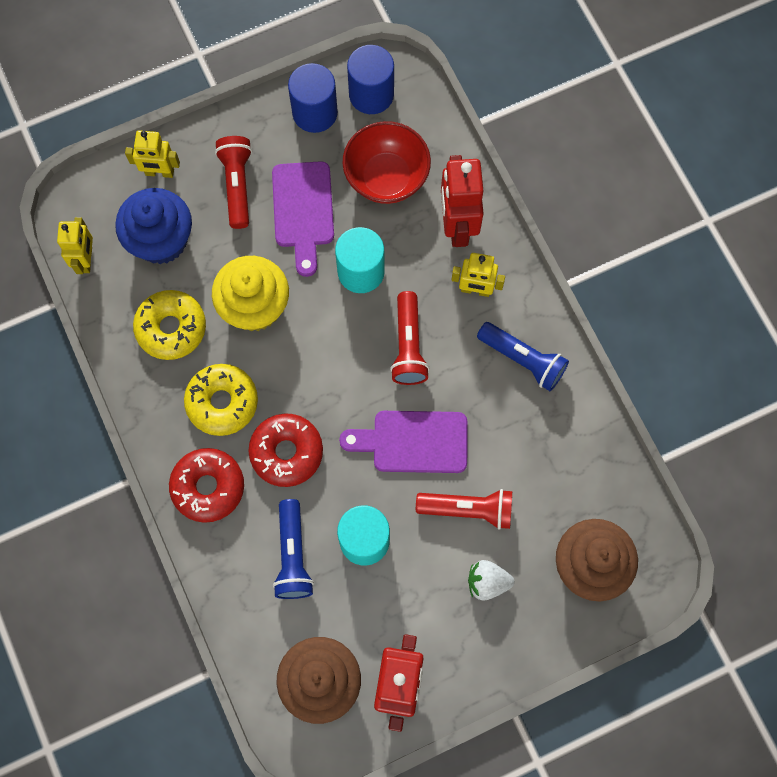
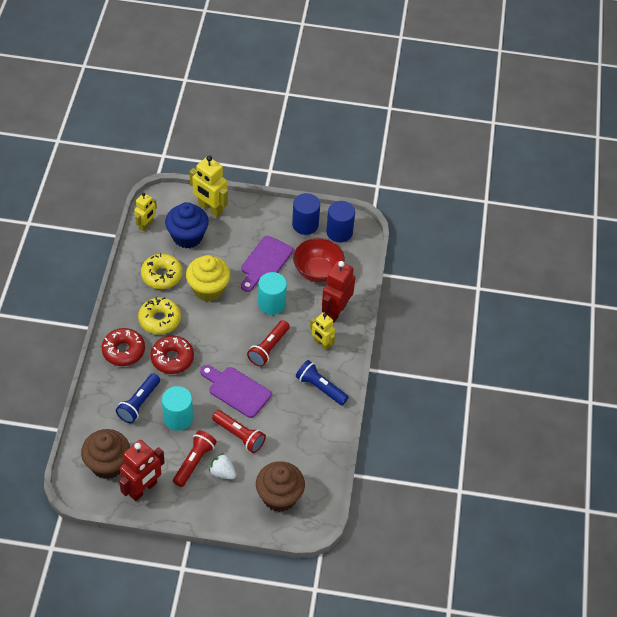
camera: 30 degrees right, 20 degrees down
yellow robot [125,130,180,178] -> yellow robot [189,155,228,217], size x1.59
red flashlight [215,136,252,229] -> red flashlight moved to [173,430,217,487]
blue flashlight [477,322,569,391] -> blue flashlight turned 150 degrees clockwise [296,360,349,405]

